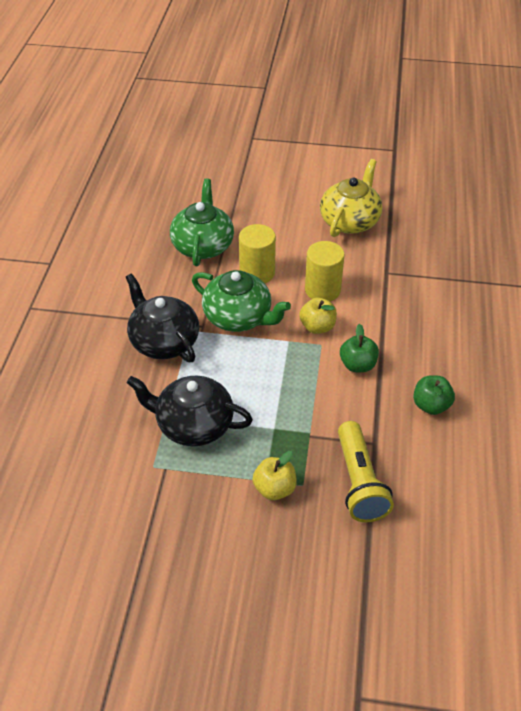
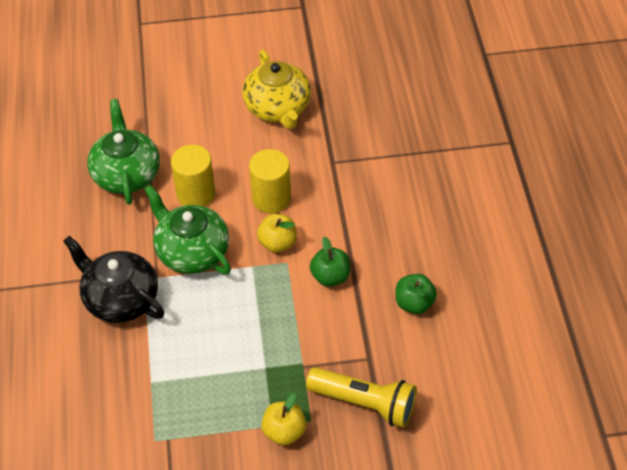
camera: 15 degrees left, 5 degrees up
black teapot [127,376,253,446] -> none
green teapot [192,270,291,332] -> green teapot turned 150 degrees counterclockwise [144,185,231,275]
yellow teapot [320,159,382,237] -> yellow teapot turned 150 degrees clockwise [242,50,311,129]
yellow flashlight [338,421,394,522] -> yellow flashlight turned 45 degrees counterclockwise [306,367,417,428]

